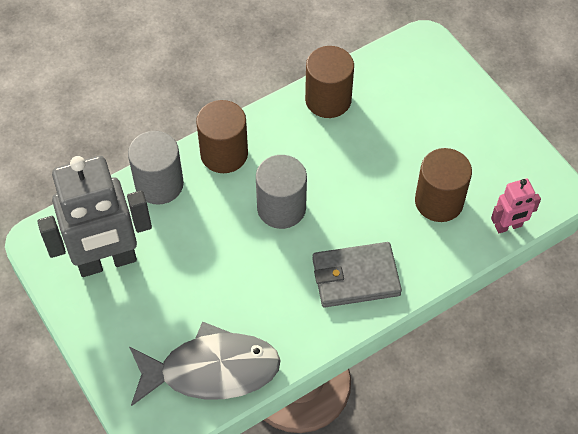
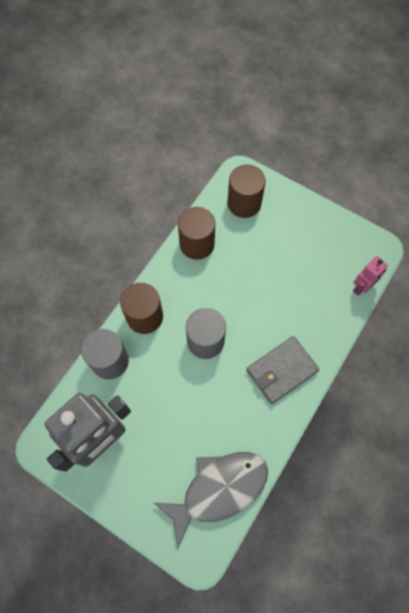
camera: 25 degrees left, 10 degrees up
brown cylinder [415,148,472,222] -> brown cylinder moved to [227,165,266,218]

